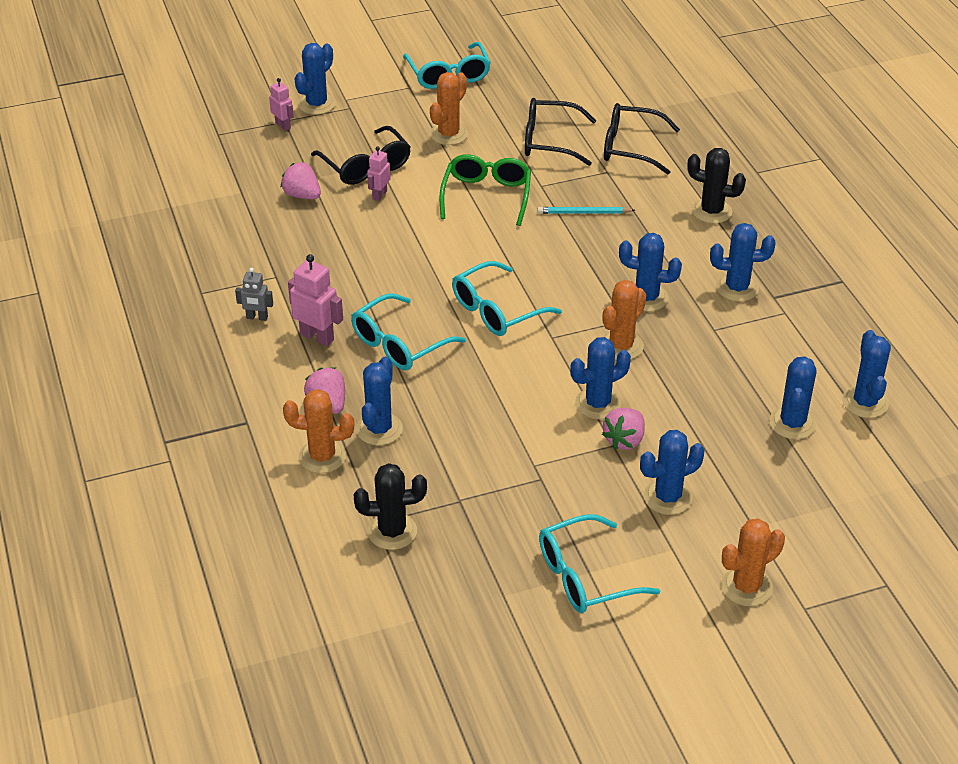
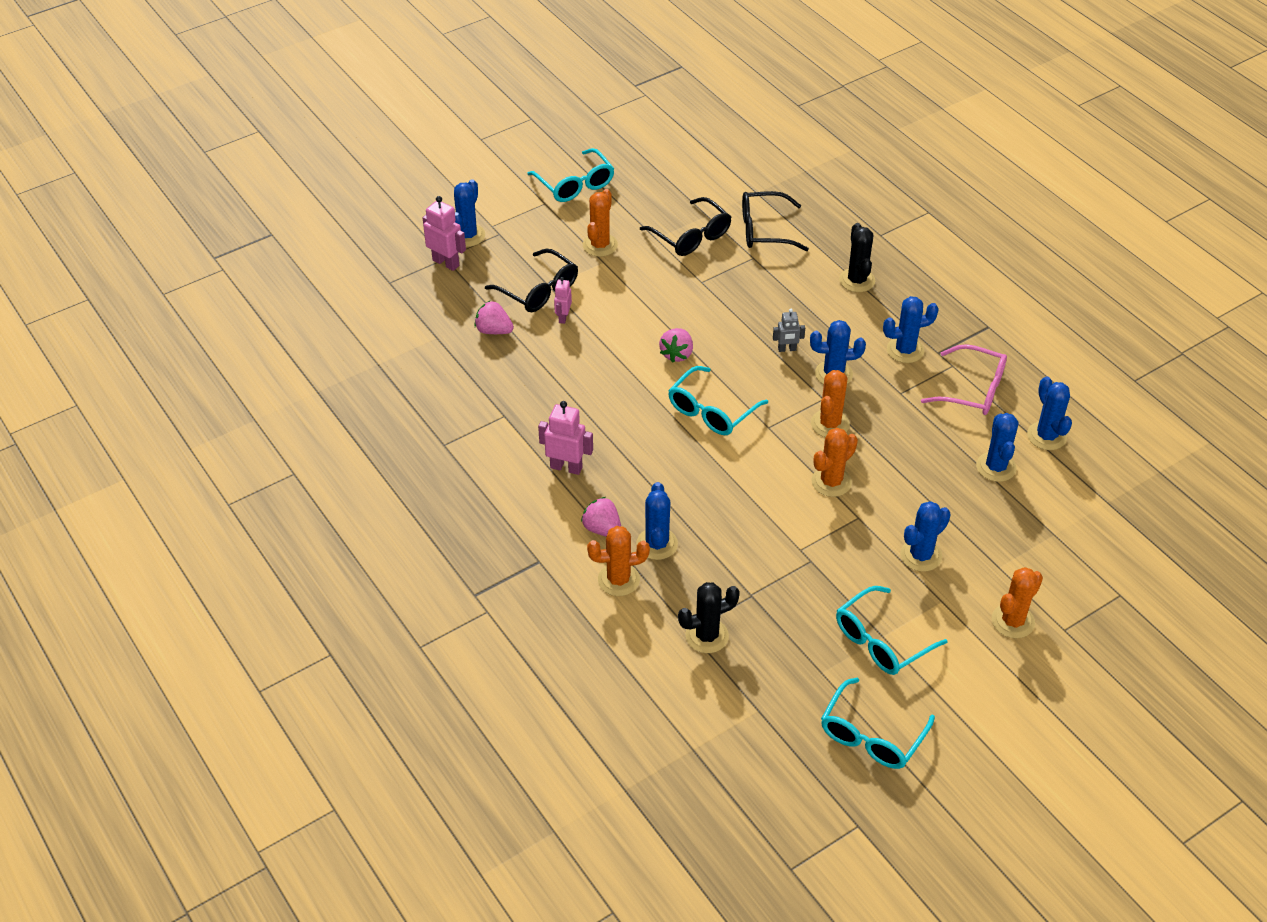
camera: 15 degrees left, 5 degrees up
grey robot [235,268,273,321] -> grey robot moved to [773,309,805,352]
pink robot [269,78,294,131] -> pink robot [423,196,466,271], size x1.63
turquoise glasses [351,293,466,370] -> turquoise glasses moved to [821,678,935,769]
green glasses [439,154,531,226] -> none
black glasses [525,98,596,166] -> black glasses turned 120 degrees counterclockwise [640,197,731,256]
turquoise pencil [538,207,635,214] -> none
blue cactus [570,337,631,419] -> orange cactus [811,428,858,497]
pink strawberry [602,408,645,450] -> pink strawberry moved to [659,328,693,363]
black cactus [687,148,746,223] -> black cactus turned 75 degrees clockwise [839,223,875,292]
none -> pink glasses [921,344,1007,415]

